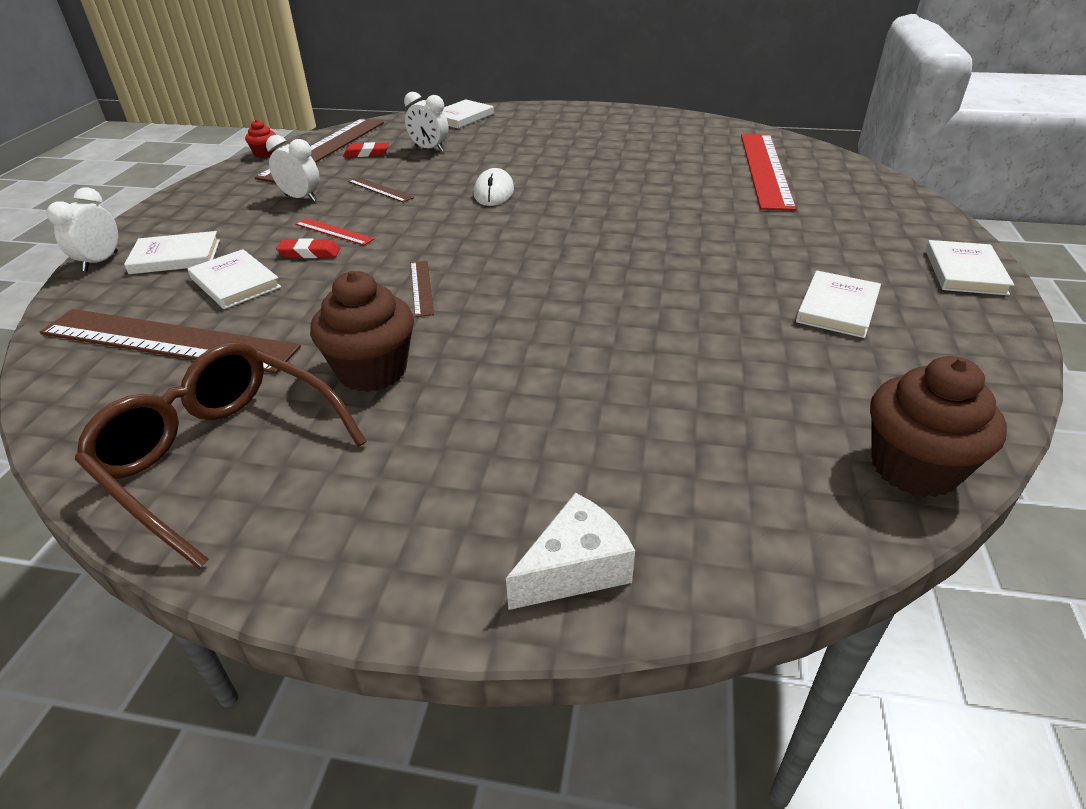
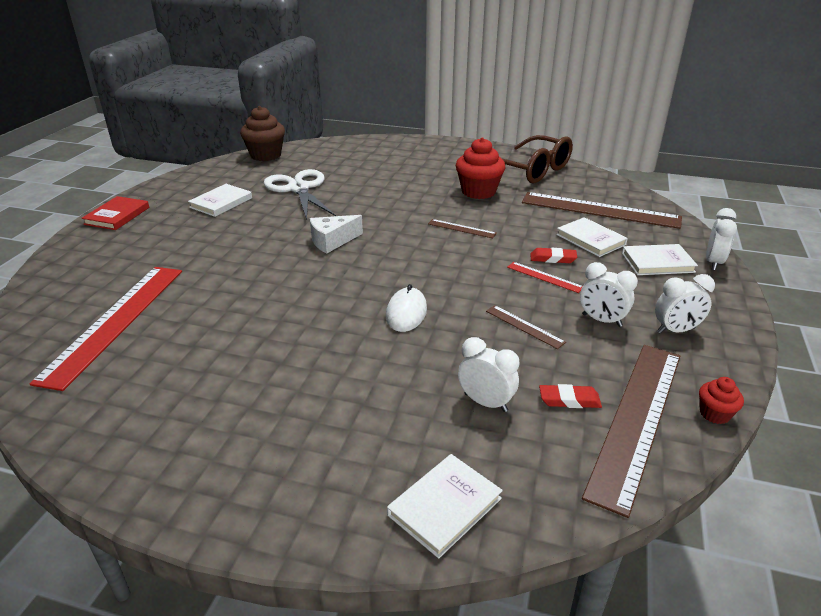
camera: 175 degrees left, 5 degrees down
brown cupcake [310,271,414,392] -> red cupcake [456,137,505,199]
brown ruler [411,261,434,317] -> brown ruler turned 60 degrees counterclockwise [428,219,497,238]
white cheese [506,493,635,610] -> white cheese moved to [310,215,363,253]
white book [925,240,1014,296] -> red book [82,196,149,230]
none -> white scissors [264,169,336,220]
none -> white clock [655,274,715,334]

